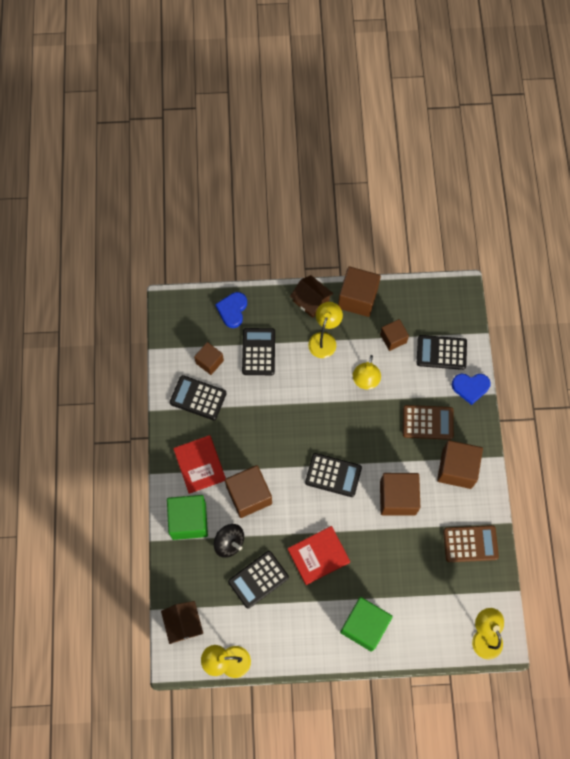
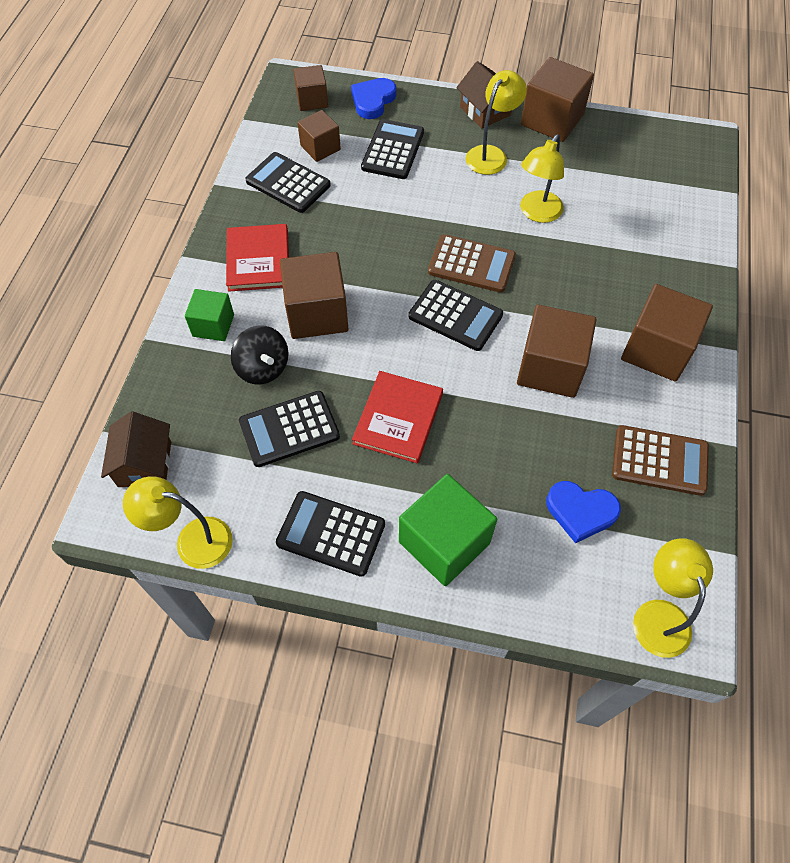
camera: 15 degrees right, 10 degrees down
green cube [167,495,208,540] -> green cube [185,289,234,341], size x0.60
red book [288,526,350,585] -> red book turned 60 degrees counterclockwise [352,371,443,464]
brown cube [380,319,409,351] -> brown cube moved to [293,65,328,111]
brown calculator [403,405,454,440] -> brown calculator moved to [428,234,516,293]
black calculator [417,335,467,370] -> black calculator moved to [276,491,385,577]
blue heart [452,374,491,405] -> blue heart moved to [546,481,621,543]

